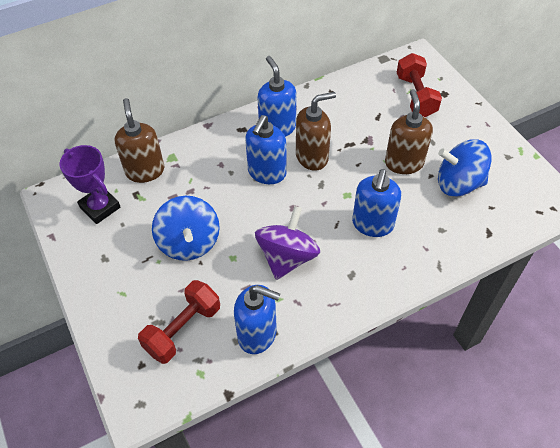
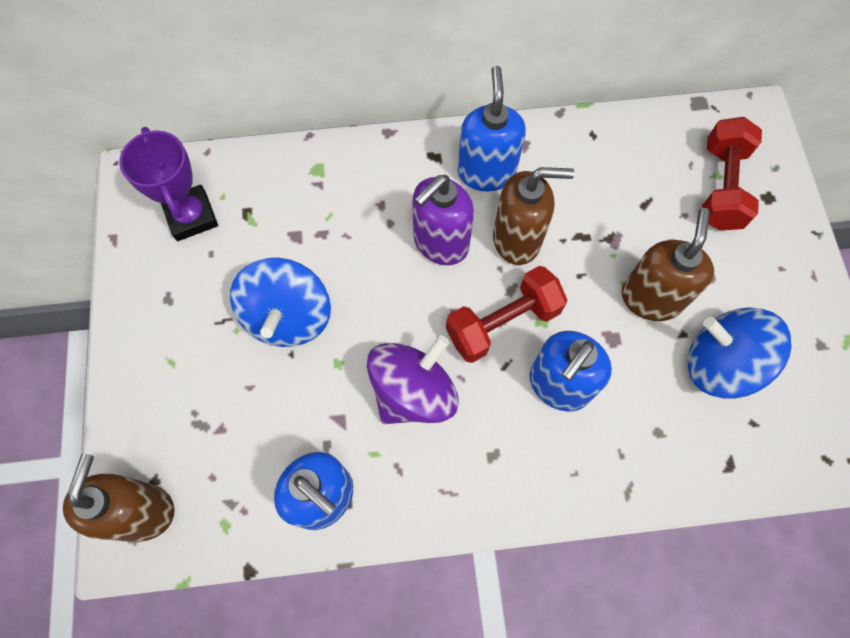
camera: 20 degrees right, 15 degrees up
brown soap dispenser [115,98,164,183] -> brown soap dispenser moved to [63,454,175,542]
red dumbbell [138,280,220,364] -> red dumbbell moved to [446,266,567,363]
blue soap dispenser [245,115,287,184] -> purple soap dispenser [412,175,474,265]

